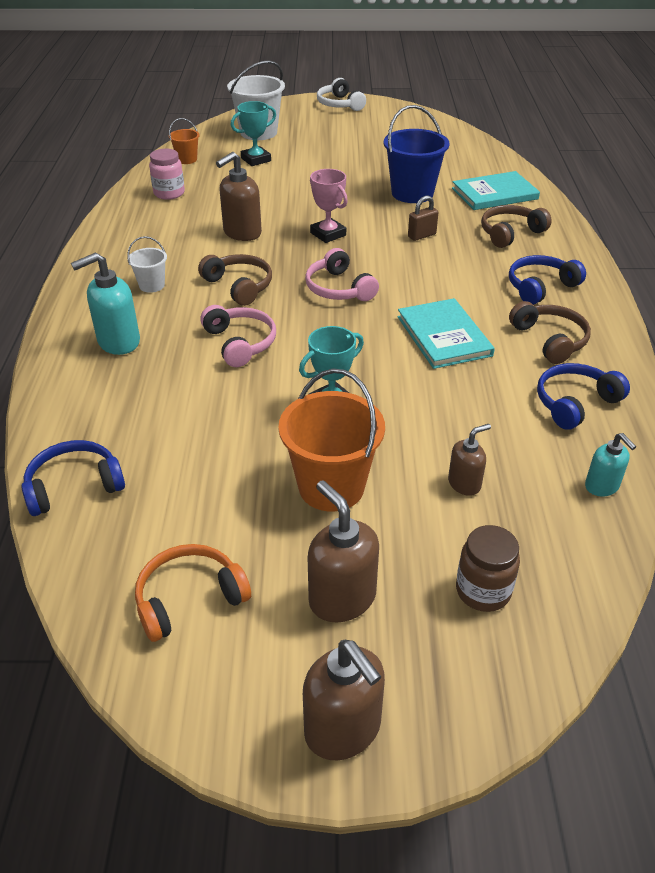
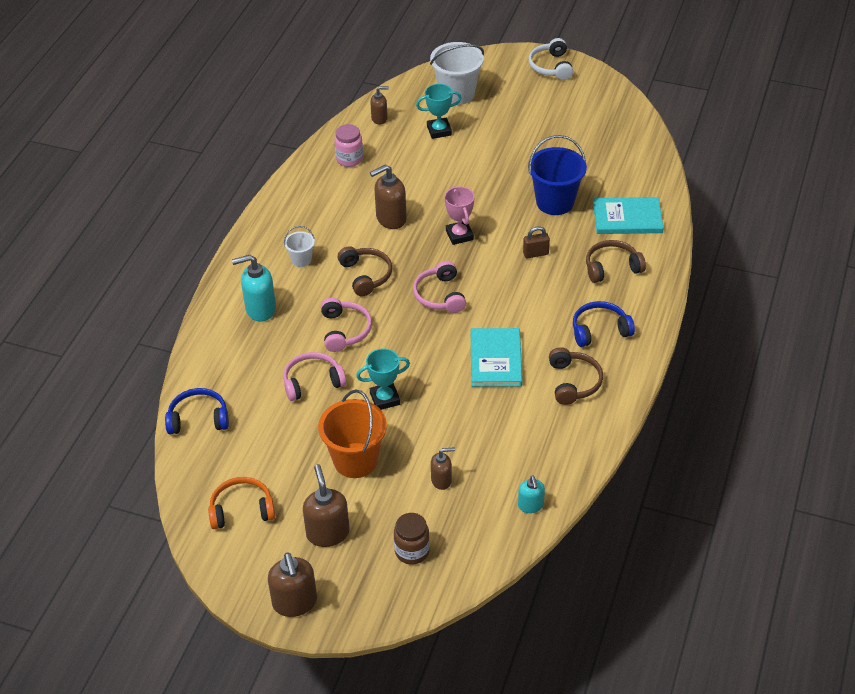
camera: 20 degrees right, 5 degrees up
orange bucket [169,118,200,164] -> brown soap dispenser [370,86,389,124]
blue headphones [537,363,630,430] -> none
none -> pink headphones [283,352,346,401]

